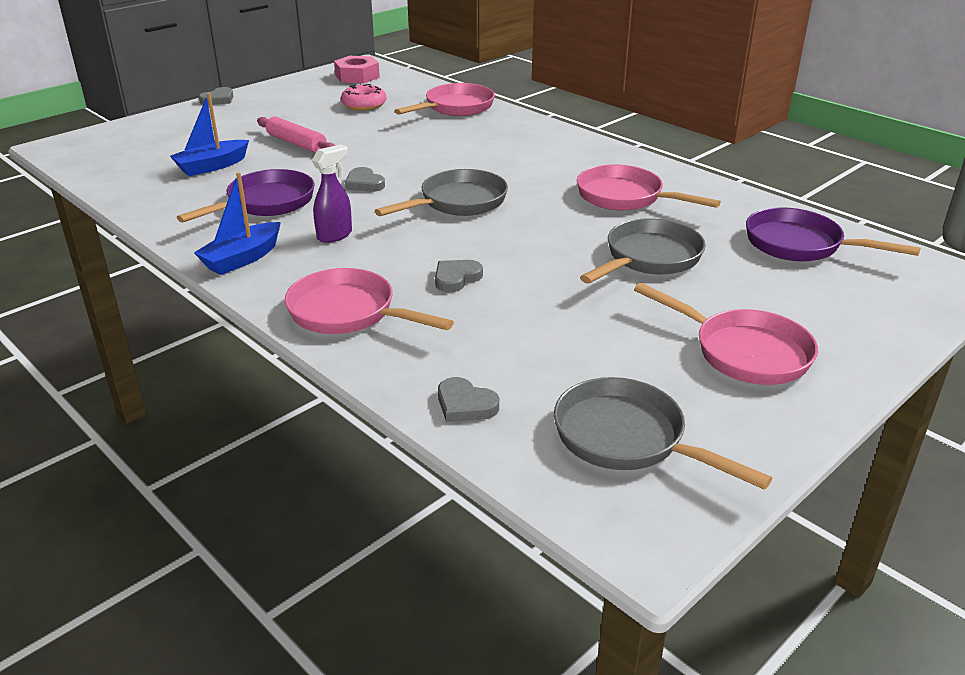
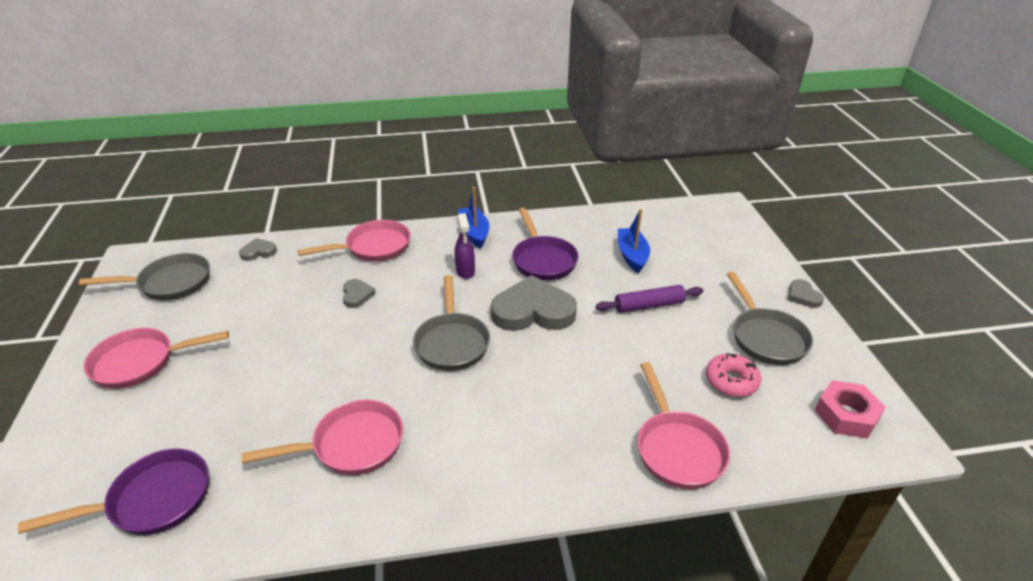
camera: 125 degrees right, 5 degrees up
pink rolling pin [257,117,335,153] -> purple rolling pin [596,285,703,313]
grey heart [345,167,385,192] -> grey heart [491,275,577,331], size x2.16
grey pan [580,218,706,283] -> grey pan moved to [727,271,813,365]

